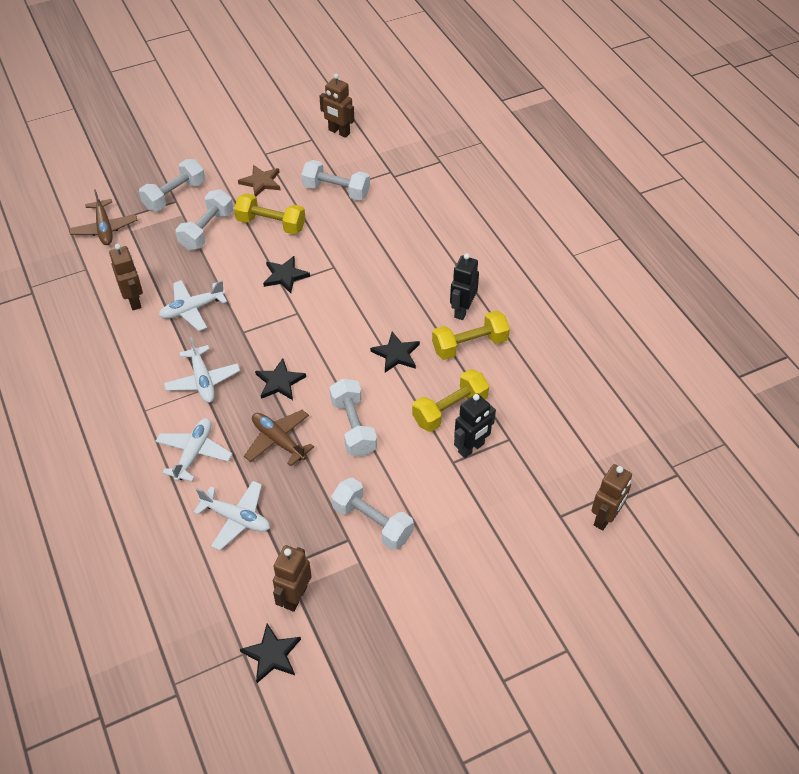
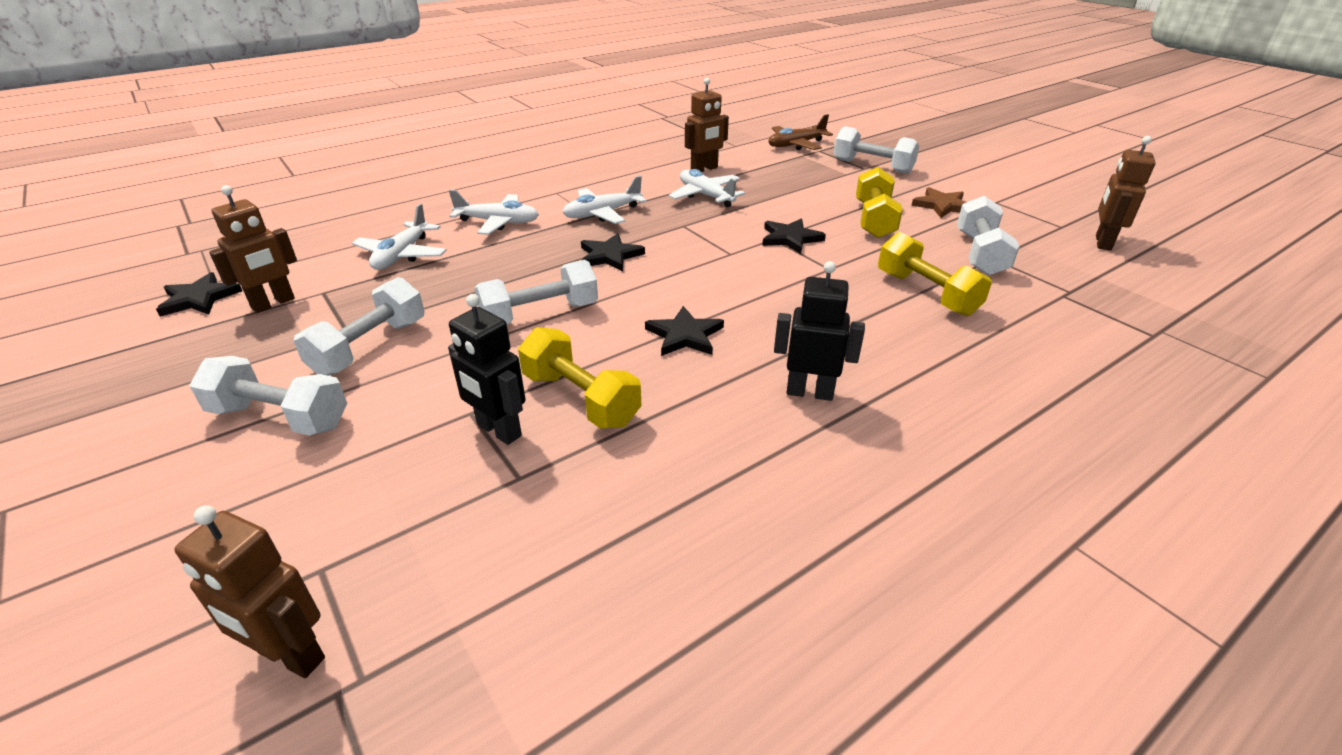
camera: 80 degrees right, 15 degrees down
white dumbbell [176,190,233,250] -> white dumbbell moved to [190,356,347,436]
brown plane [244,410,314,466] -> none
brown robot [273,545,311,612] -> brown robot turned 120 degrees clockwise [209,185,297,313]
yellow dumbbell [432,311,510,360] -> yellow dumbbell moved to [878,232,992,316]

